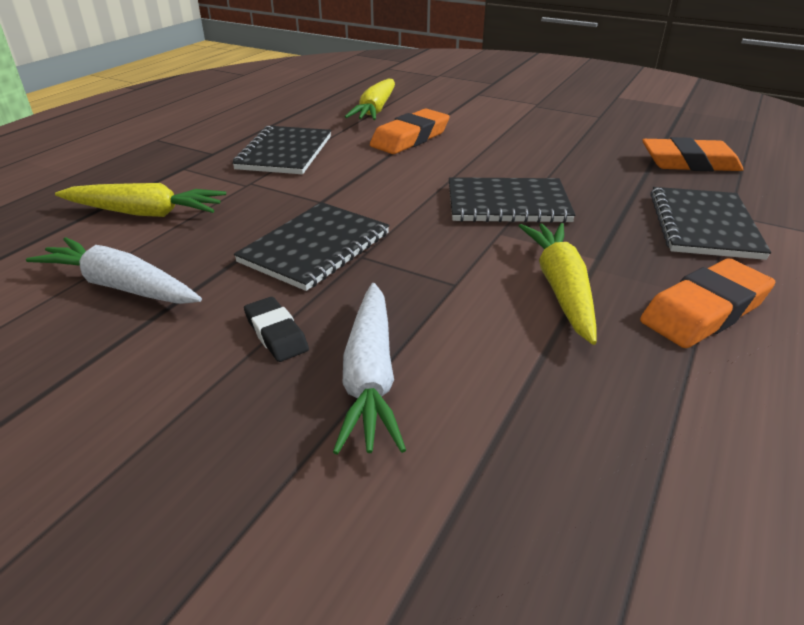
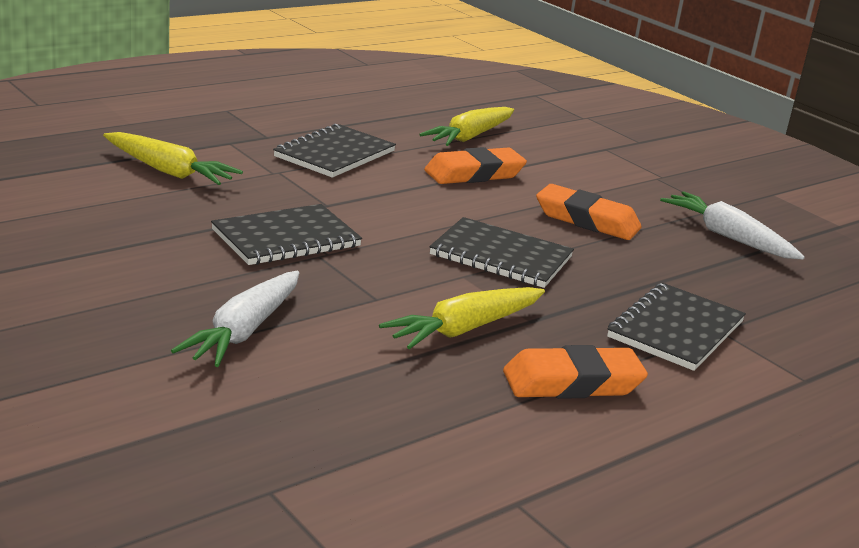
camera: 20 degrees right, 10 degrees down
white carrot [26,237,202,304] -> white carrot moved to [660,191,805,260]
black eraser [244,297,309,362] -> none
yellow carrot [519,223,597,345] -> yellow carrot turned 150 degrees counterclockwise [379,287,545,349]
orange eraser [642,137,744,171] -> orange eraser moved to [536,184,641,240]

